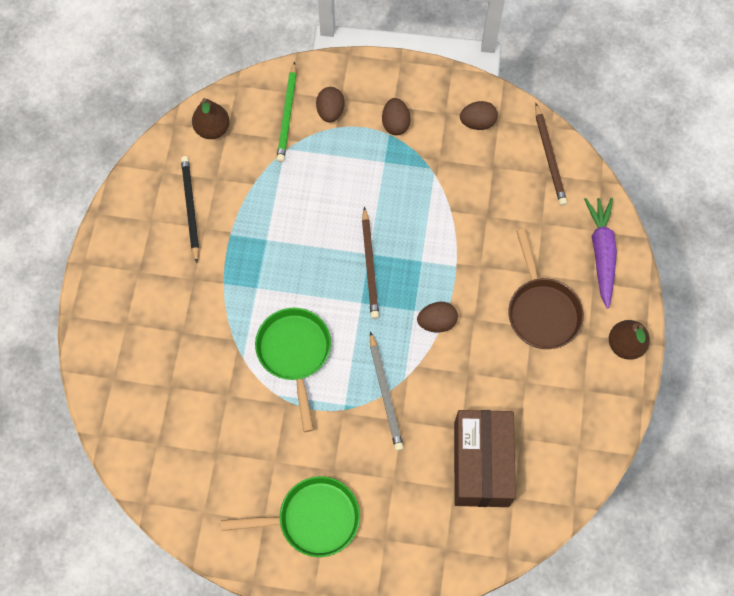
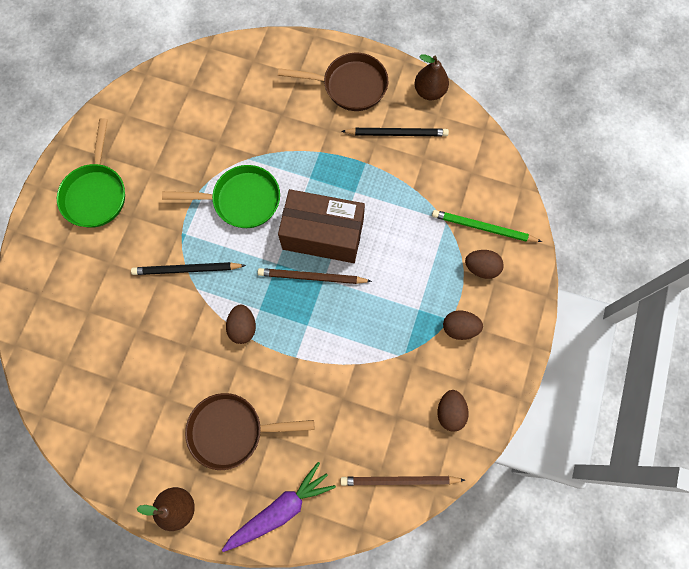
camera: 100 degrees right, 5 degrees up
brown pear [192,98,230,139] -> brown pear moved to [414,54,449,100]
grey pencil [370,331,404,451] -> black pencil [131,262,246,275]
brown box [454,410,516,507] -> brown box moved to [278,189,365,263]
purple carrot [584,198,617,308] -> purple carrot turned 45 degrees counterclockwise [222,462,336,552]
none -> brown pan [278,53,388,111]

